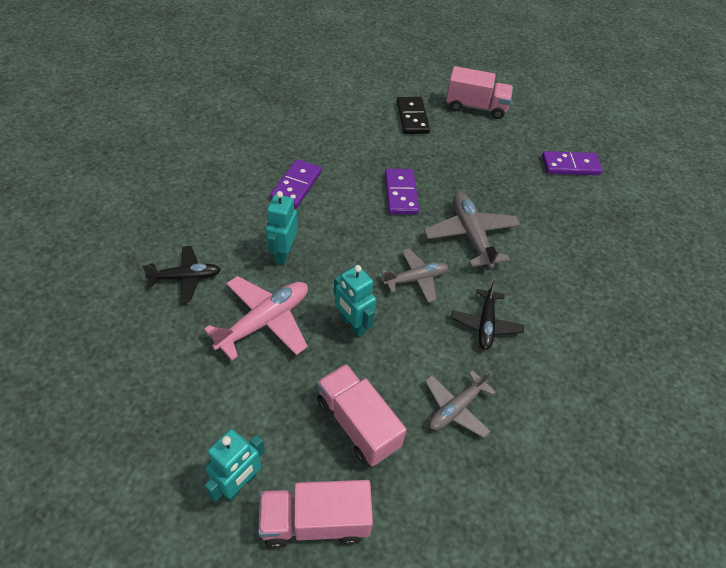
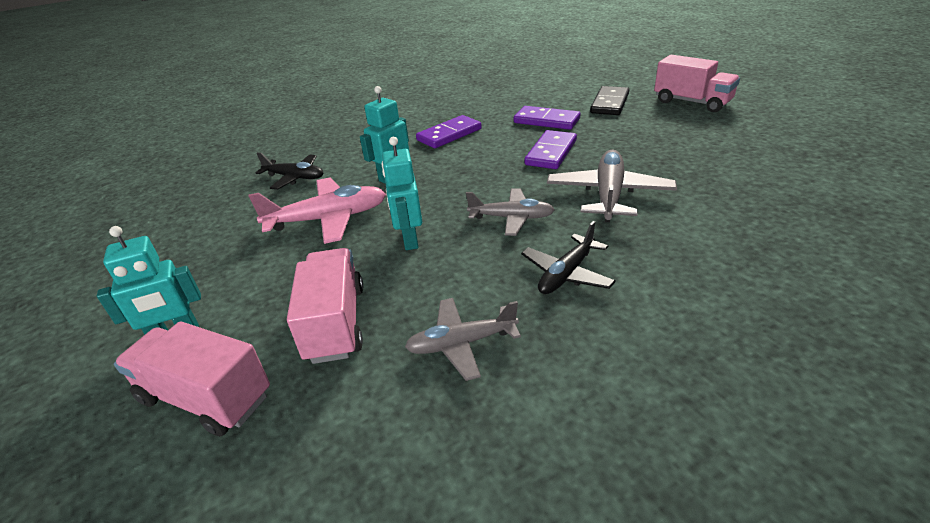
camera: 35 degrees right, 15 degrees down
purple domino [542,151,603,175] -> purple domino moved to [514,106,580,130]

